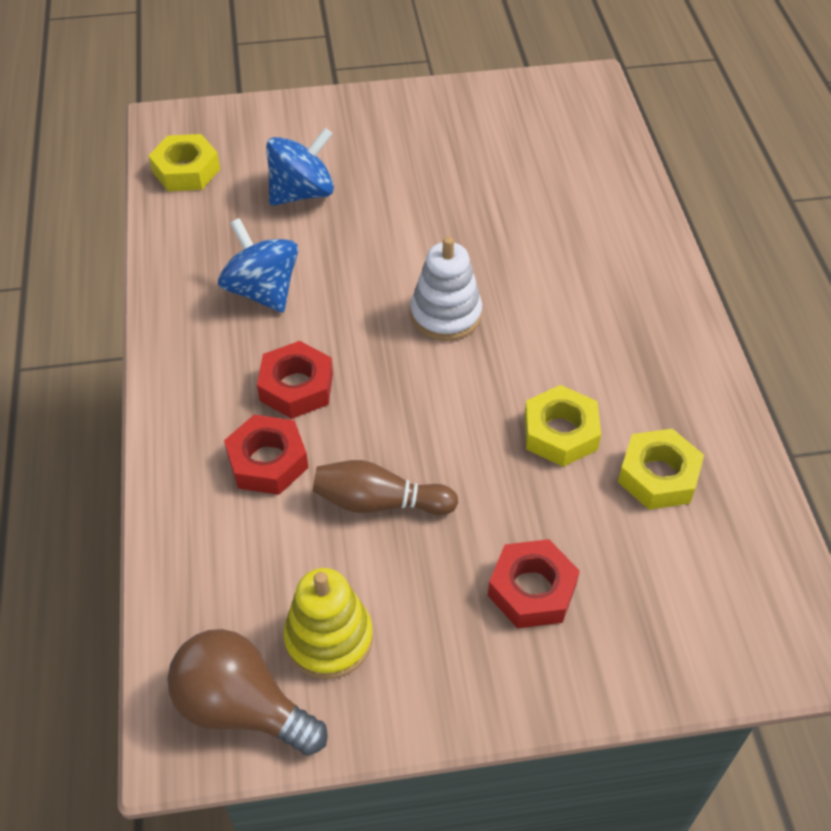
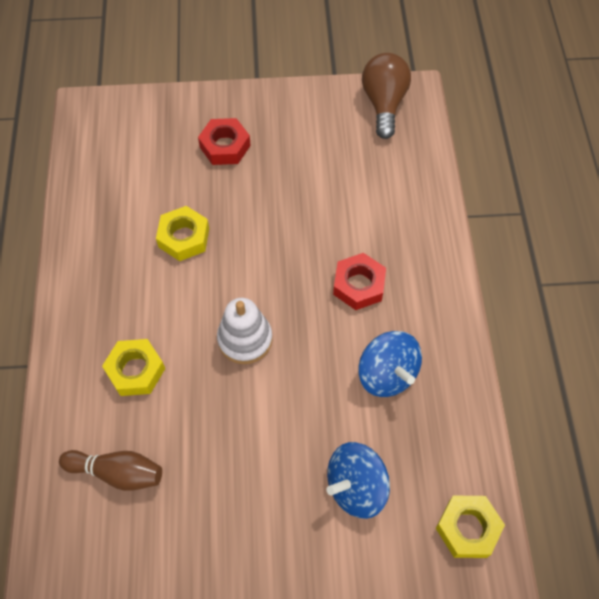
camera: 175 degrees left, 10 degrees up
brown light bulb [167,629,328,756] -> brown light bulb turned 120 degrees counterclockwise [362,53,411,139]
red nut [224,415,309,495] -> none
yellow stacking toy [283,568,373,679] -> none
brown bowling pin [313,460,458,515] -> brown bowling pin moved to [59,450,162,491]
yellow nut [618,428,704,510] -> yellow nut moved to [102,339,165,396]

